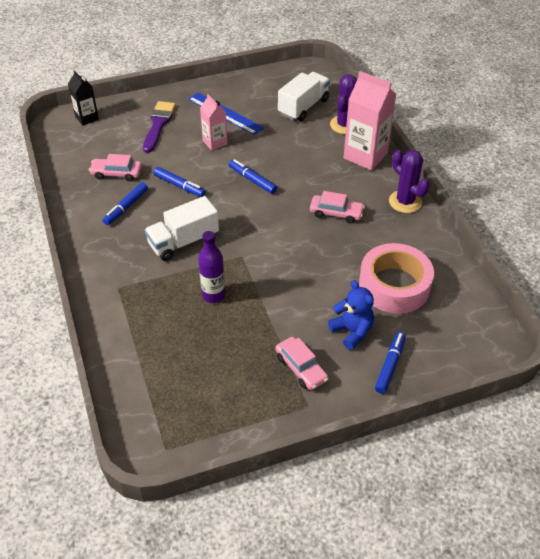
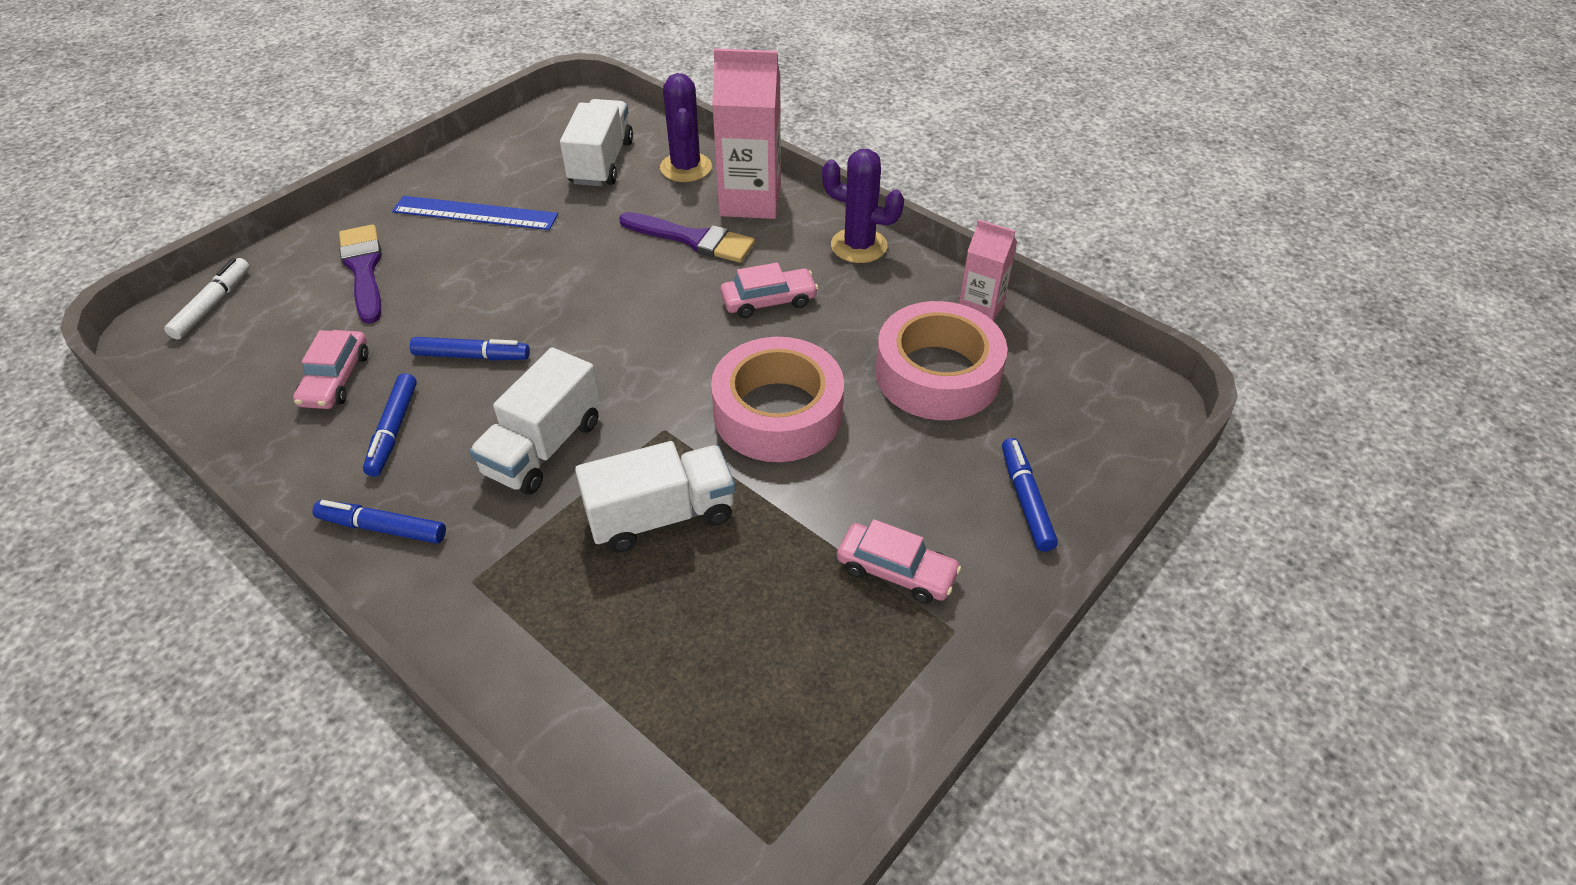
camera: 30 degrees left, 0 degrees up
black carton [68,70,99,126] -> white marker [164,258,250,340]
pink car [89,154,142,181] -> pink car turned 60 degrees counterclockwise [293,330,368,409]
purple bottle [198,231,225,303] -> white truck [575,441,735,553]
pink carton [200,94,228,151] -> pink carton moved to [959,219,1017,322]
blue marker [229,159,277,194] -> blue marker moved to [312,500,446,544]
blue teddy bear [328,280,374,350] -> none
none -> purple brush [619,212,755,263]
none -> pink tape [711,337,844,462]

